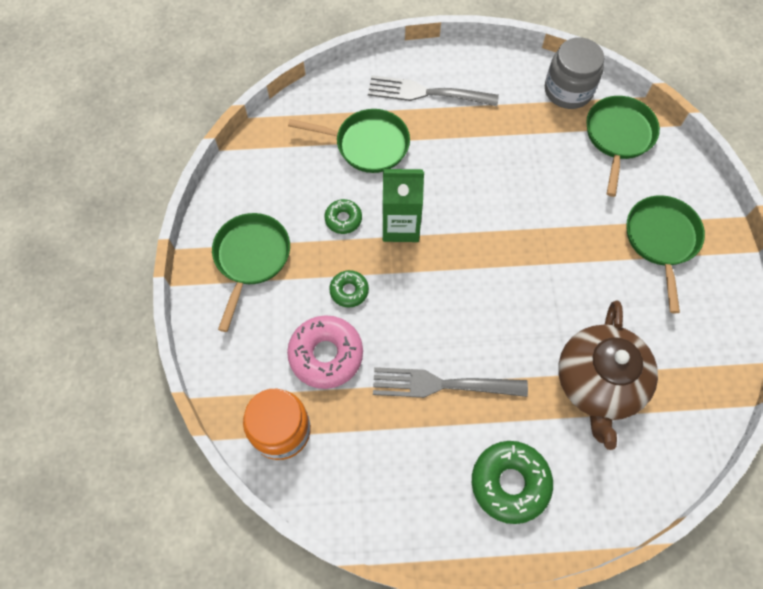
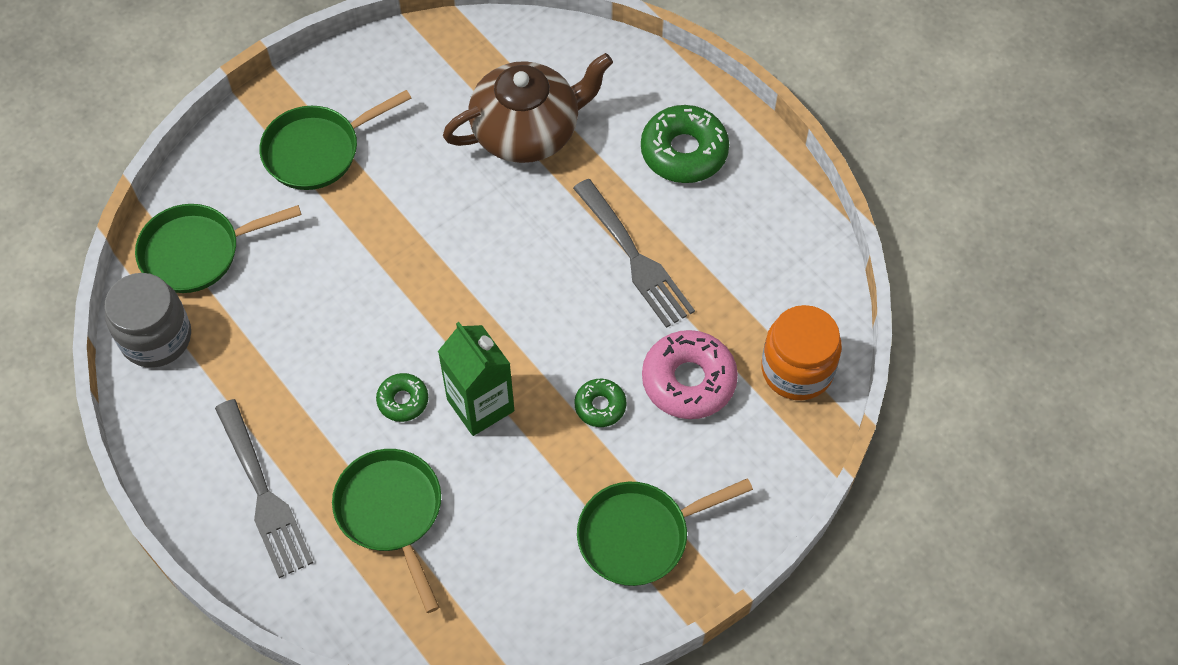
camera: 125 degrees left, 5 degrees down
green donut [325,199,362,234] -> green donut moved to [376,373,428,422]

